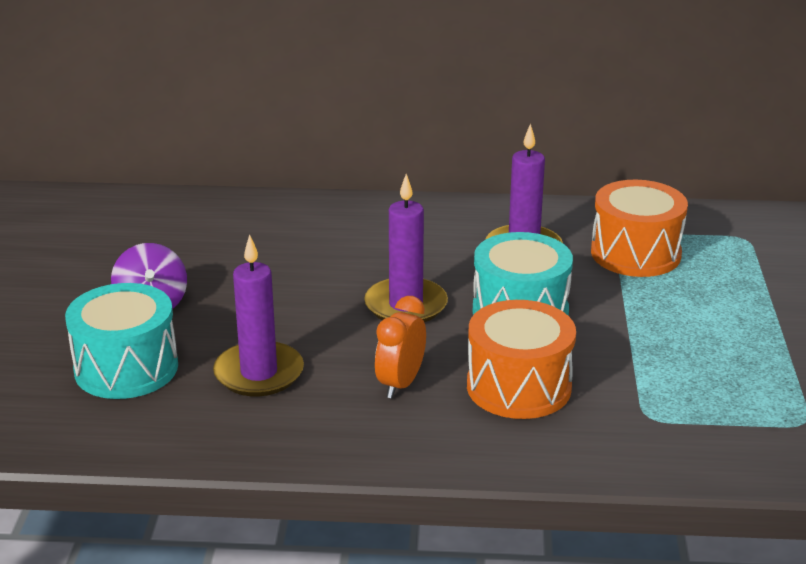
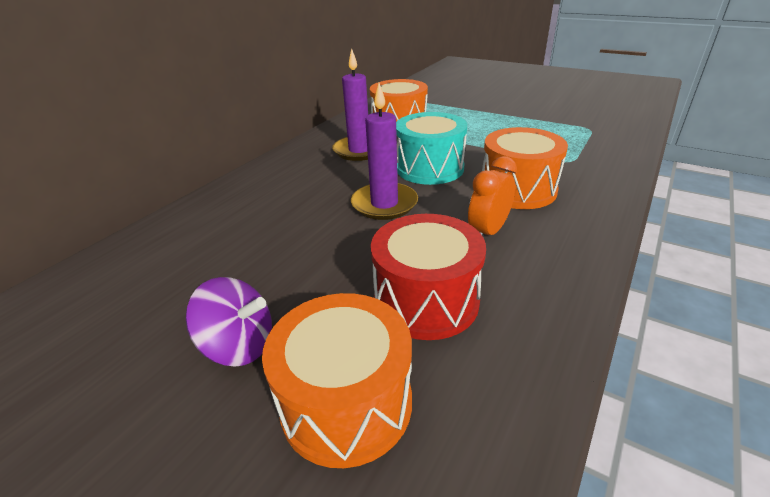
camera: 60 degrees left, 5 degrees up
turquoise drum [65,283,178,399] -> orange drum [262,293,412,468]
purple candle [213,234,304,396] -> red drum [371,214,486,340]
orange clock [375,296,426,398] -> orange clock turned 75 degrees clockwise [468,156,517,236]

